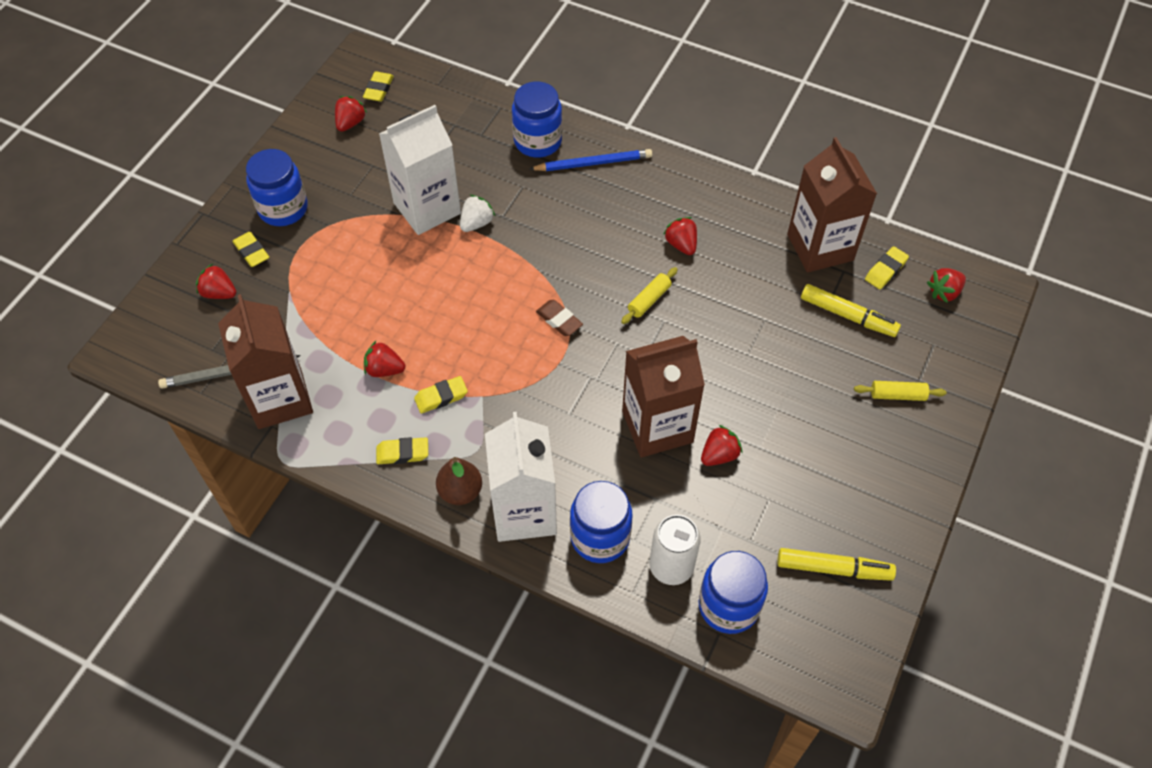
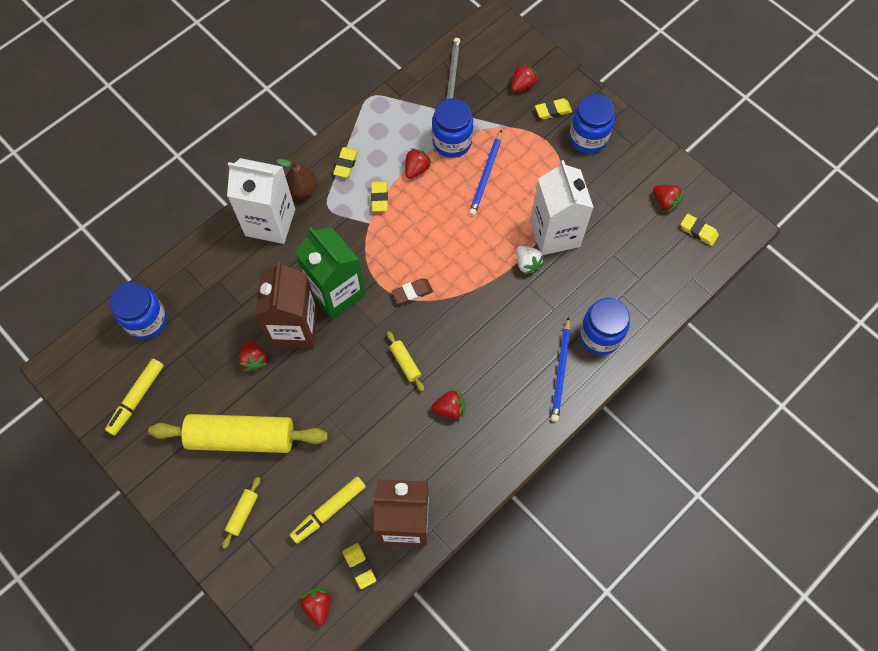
camera: 110 degrees right, 10 degrees up
brown carton [218,294,313,429] -> none
blue jar [570,481,633,563] -> blue jar moved to [432,98,473,158]
white can [650,515,701,585] -> none
none -> yellow rolling pin [148,414,328,453]
none -> green carton [295,227,366,319]
none -> blue pencil [469,130,502,216]

